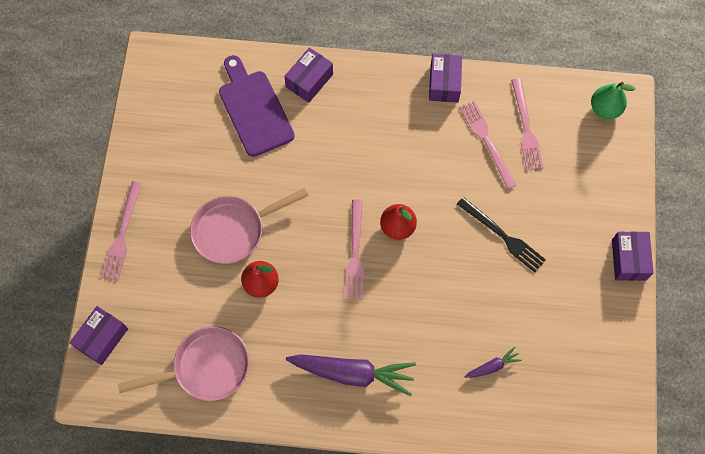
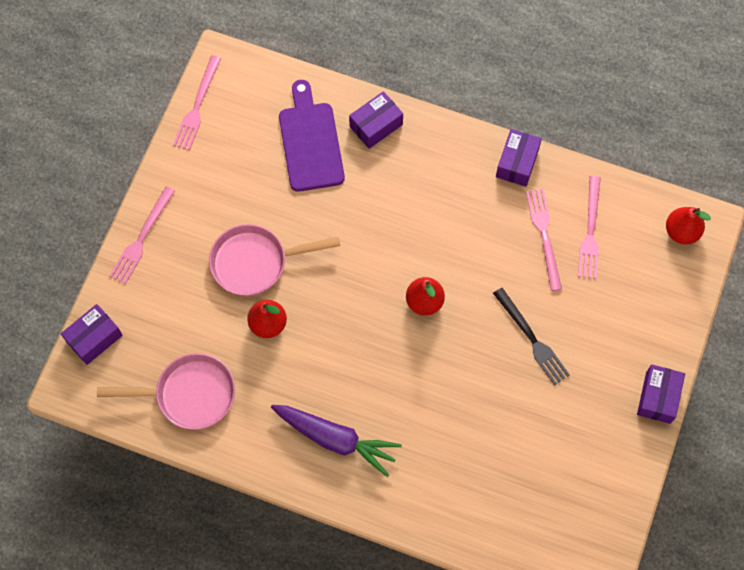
camera: 15 degrees right, 0 degrees up
pink fork [345,199,364,300] -> pink fork moved to [173,55,221,150]
purple carrot [465,347,522,378] -> none
green pear [591,82,636,119] -> red pear [666,207,711,245]

